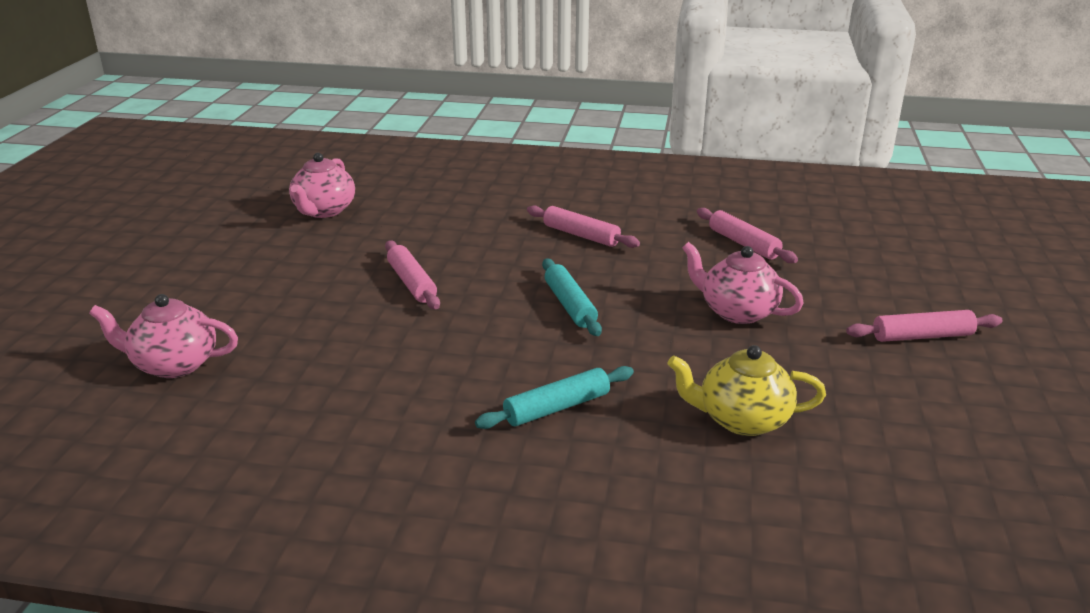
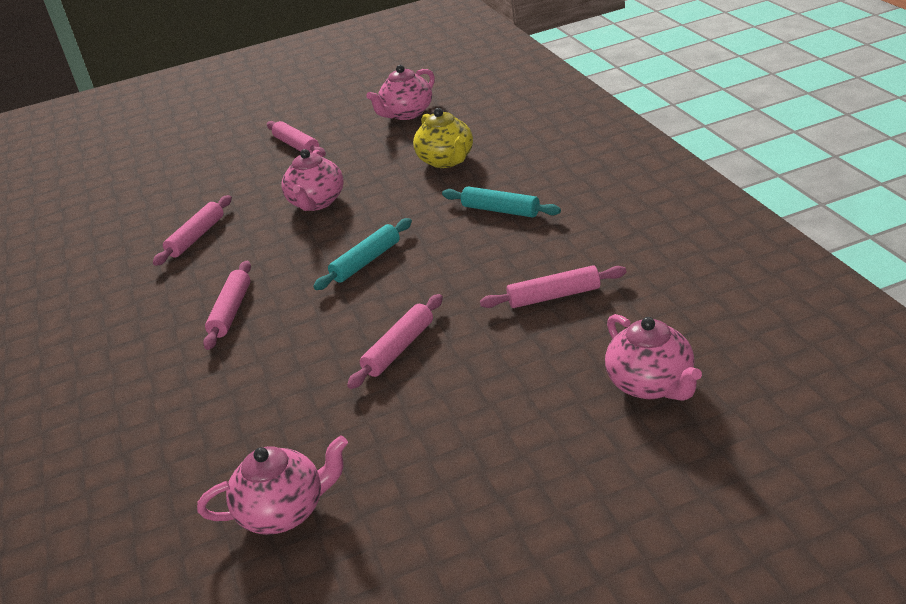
camera: 115 degrees left, 5 degrees up
none -> pink teapot [366,65,435,120]
none -> pink rolling pin [480,265,627,308]

